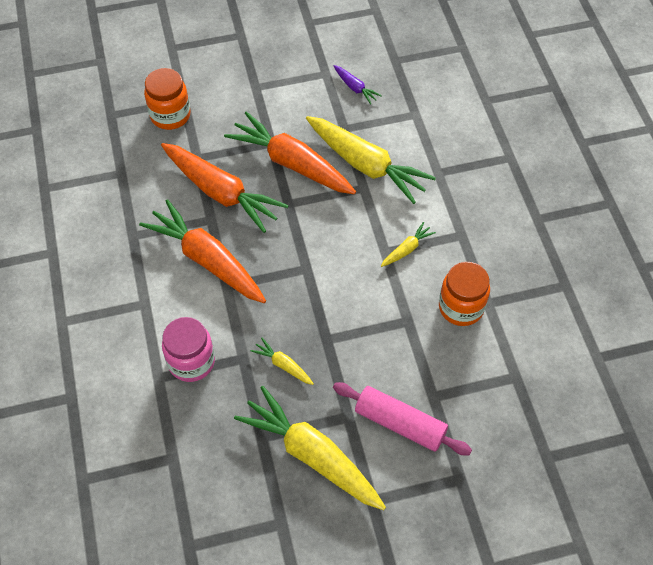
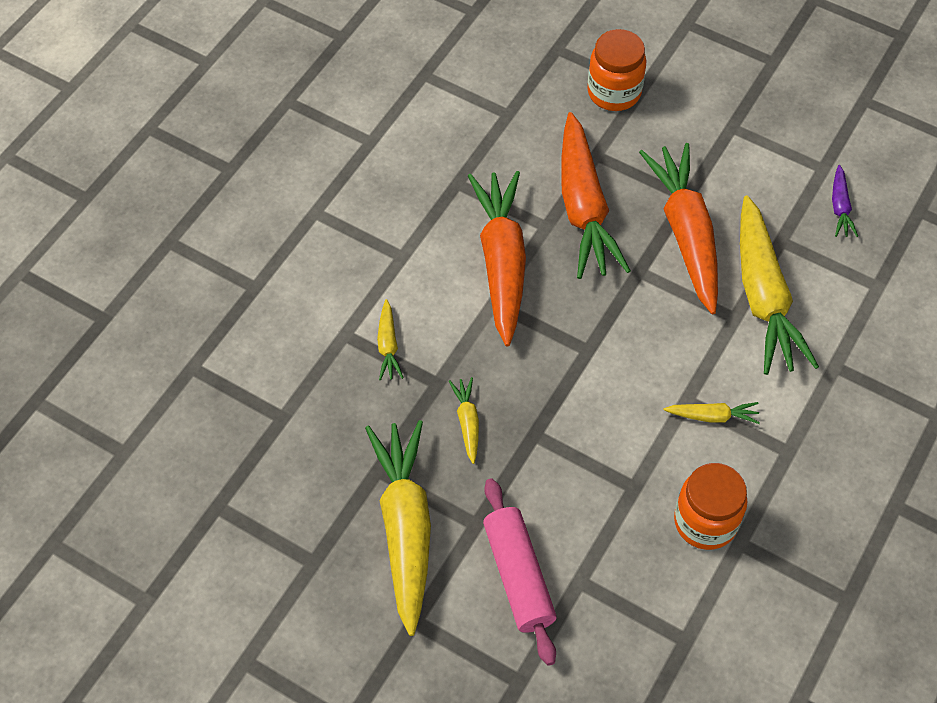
camera: 45 degrees right, 0 degrees up
pink jar [162,317,215,382] -> yellow carrot [377,299,404,381]

